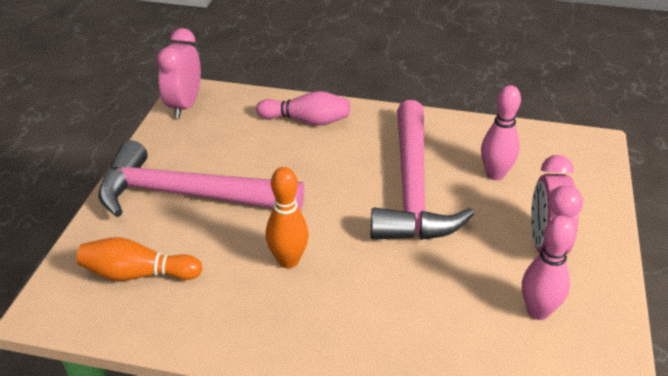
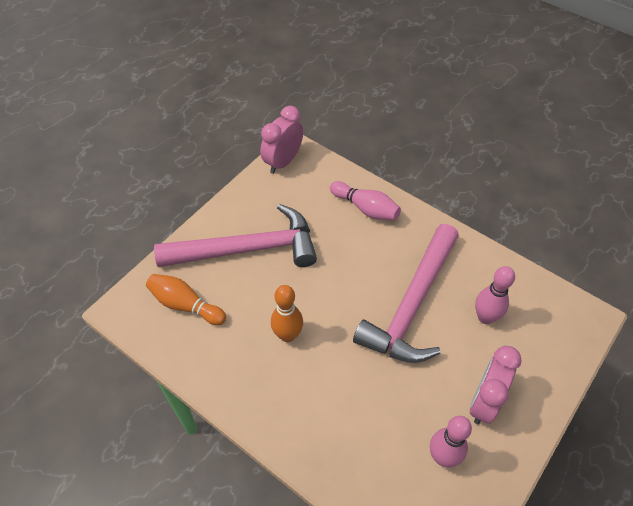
camera: 25 degrees right, 15 degrees up
pink hammer [99,140,305,217] -> pink hammer turned 135 degrees clockwise [154,204,317,267]

